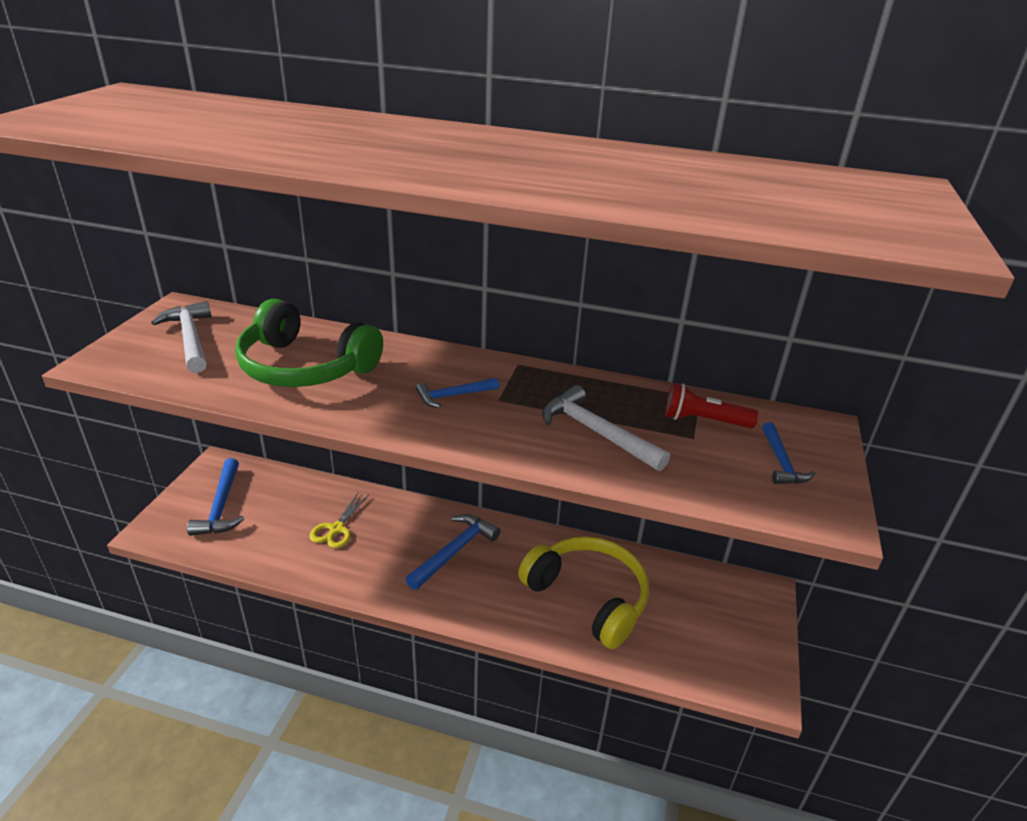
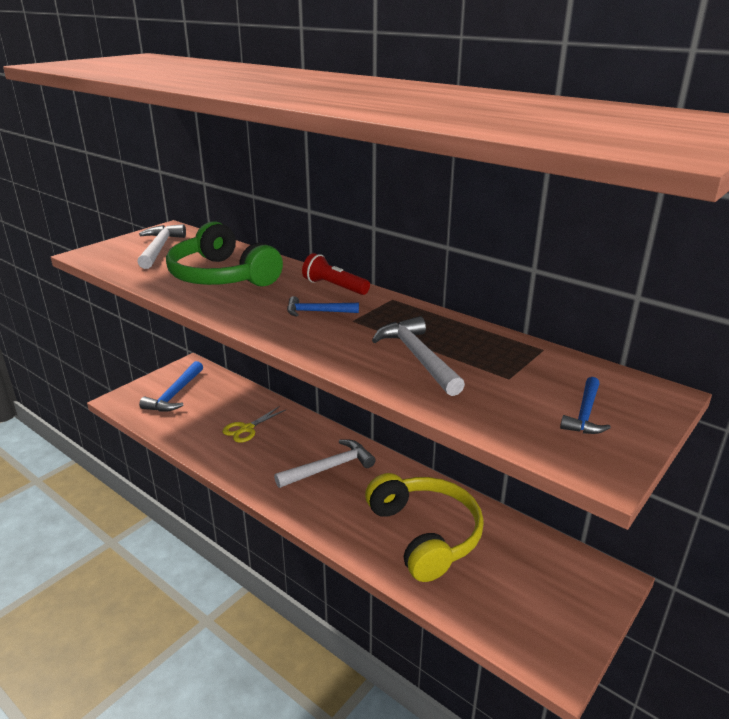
camera: 25 degrees right, 5 degrees down
blue hammer [406,514,500,590] -> white hammer [274,440,376,488]
red flashlight [665,383,759,428] -> red flashlight moved to [302,253,370,295]

